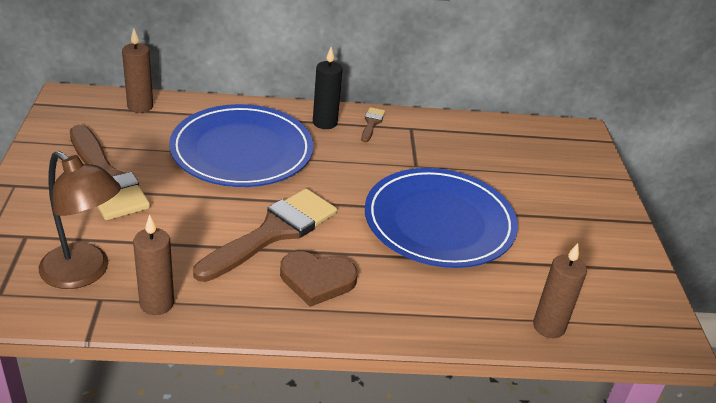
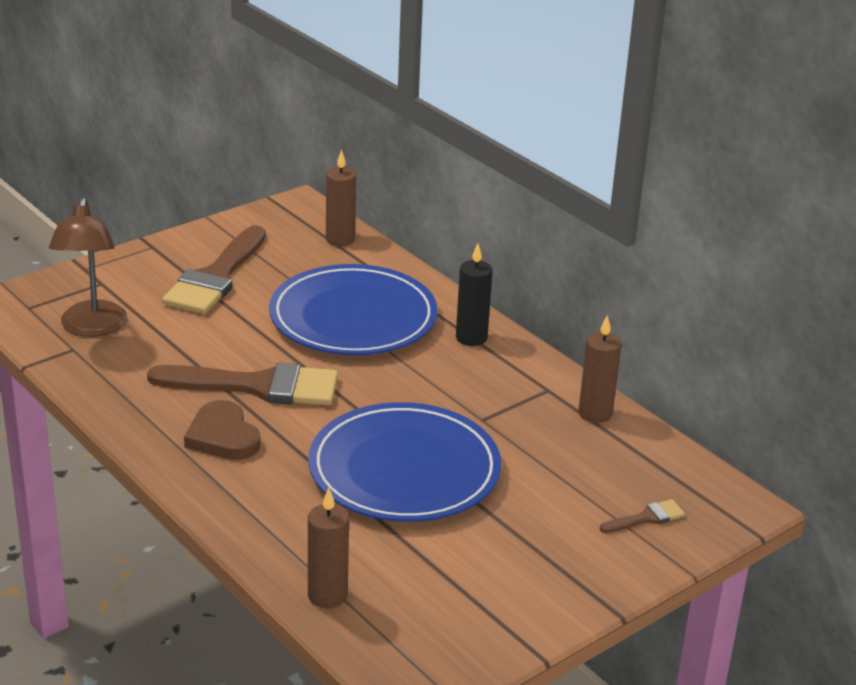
camera: 55 degrees right, 5 degrees down
brown candle [133,214,174,315] -> brown candle moved to [579,315,622,423]
brown brush [361,107,385,142] -> brown brush moved to [600,499,685,533]

